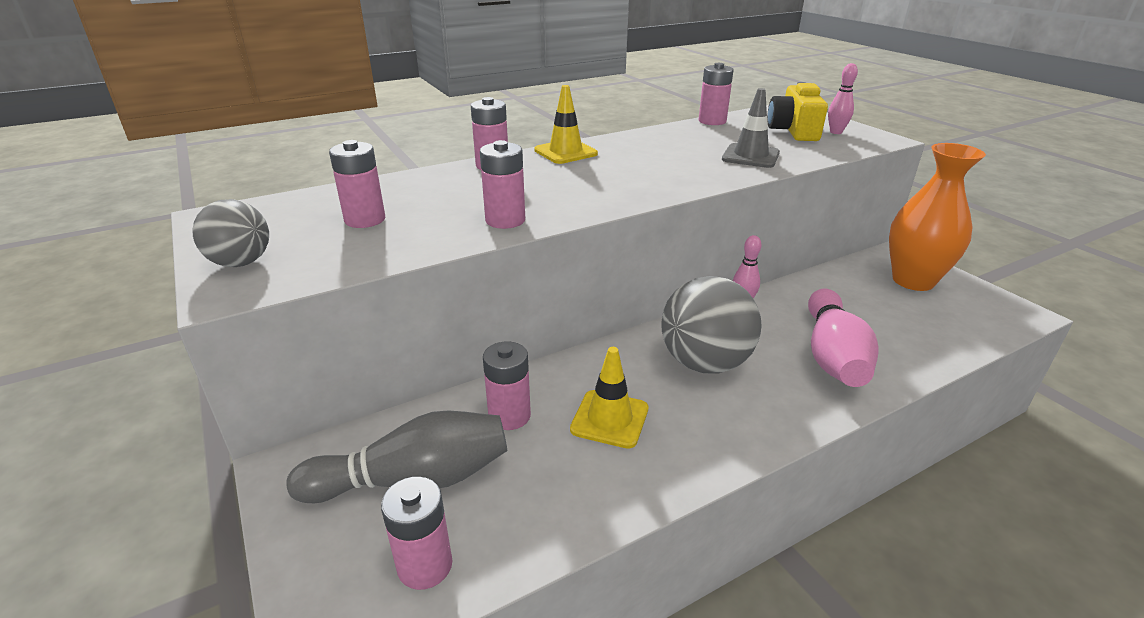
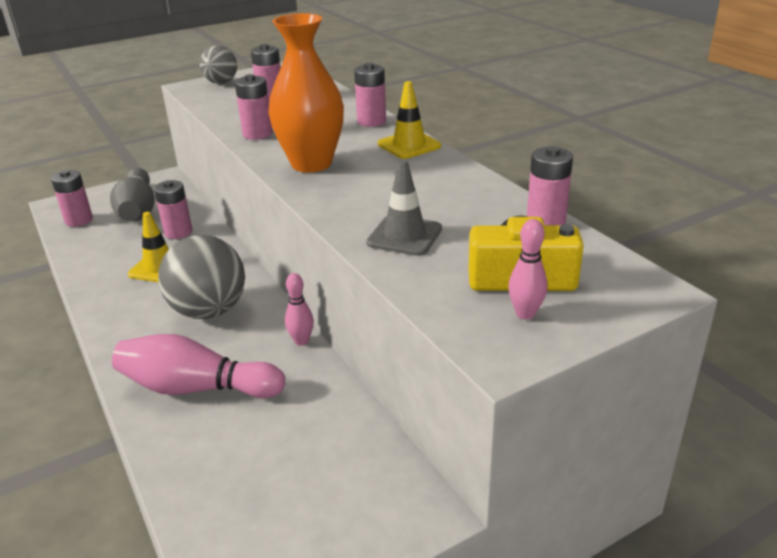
camera: 90 degrees right, 0 degrees up
orange vase [889,143,986,291] -> orange vase moved to [268,13,344,173]

